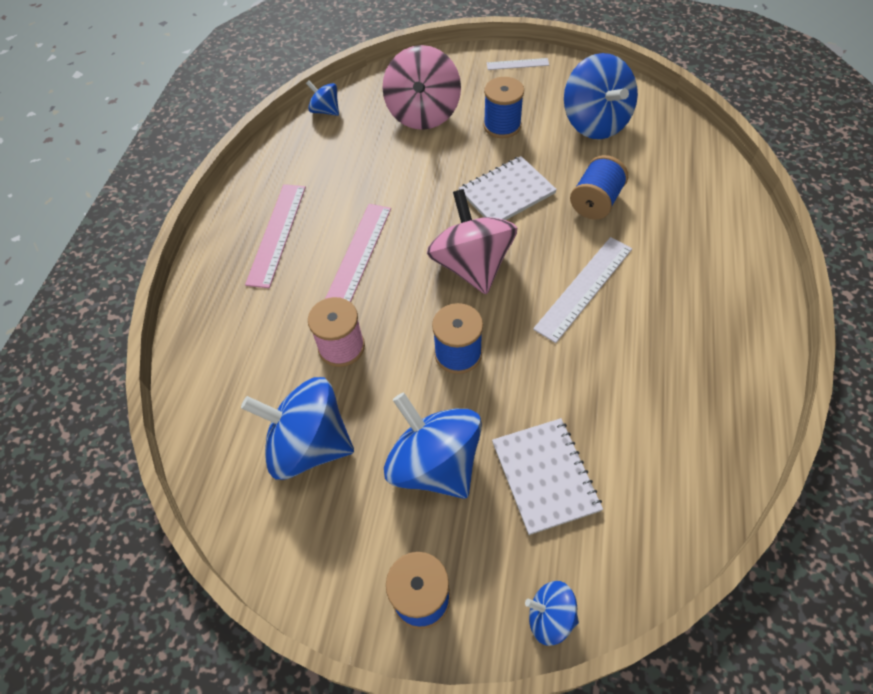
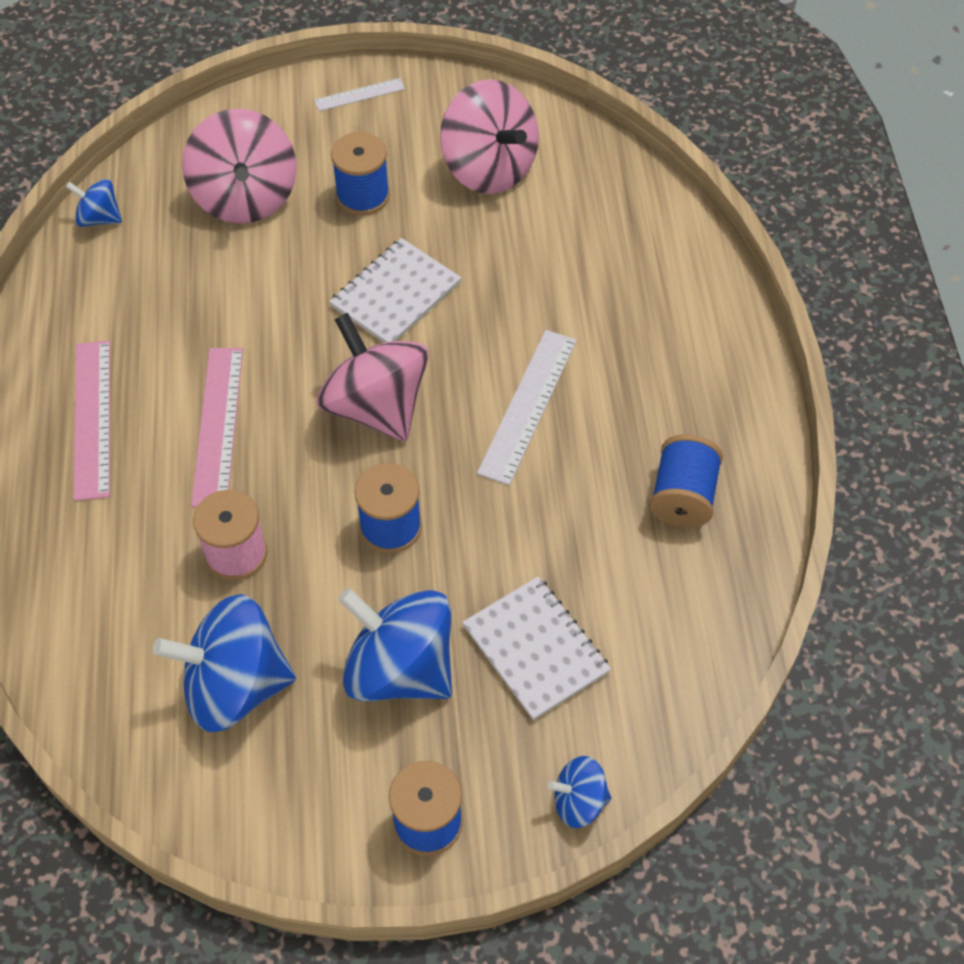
camera: 20 degrees left, 0 degrees up
blue spinning top [564,53,638,139] -> pink spinning top [440,79,539,194]
blue spool [570,155,628,220] -> blue spool moved to [650,434,723,528]

